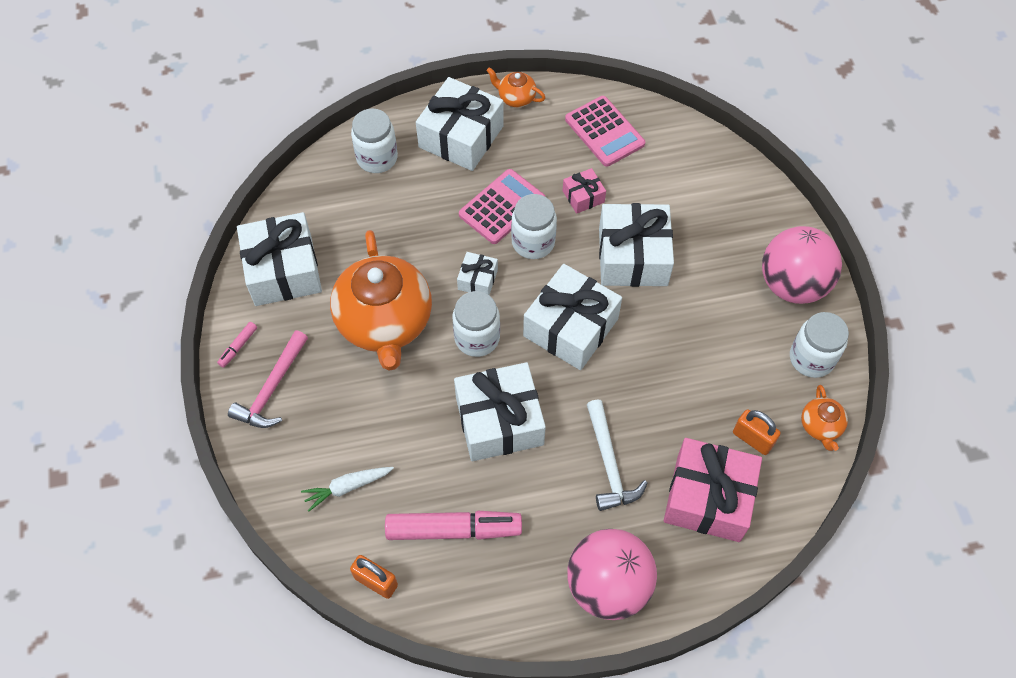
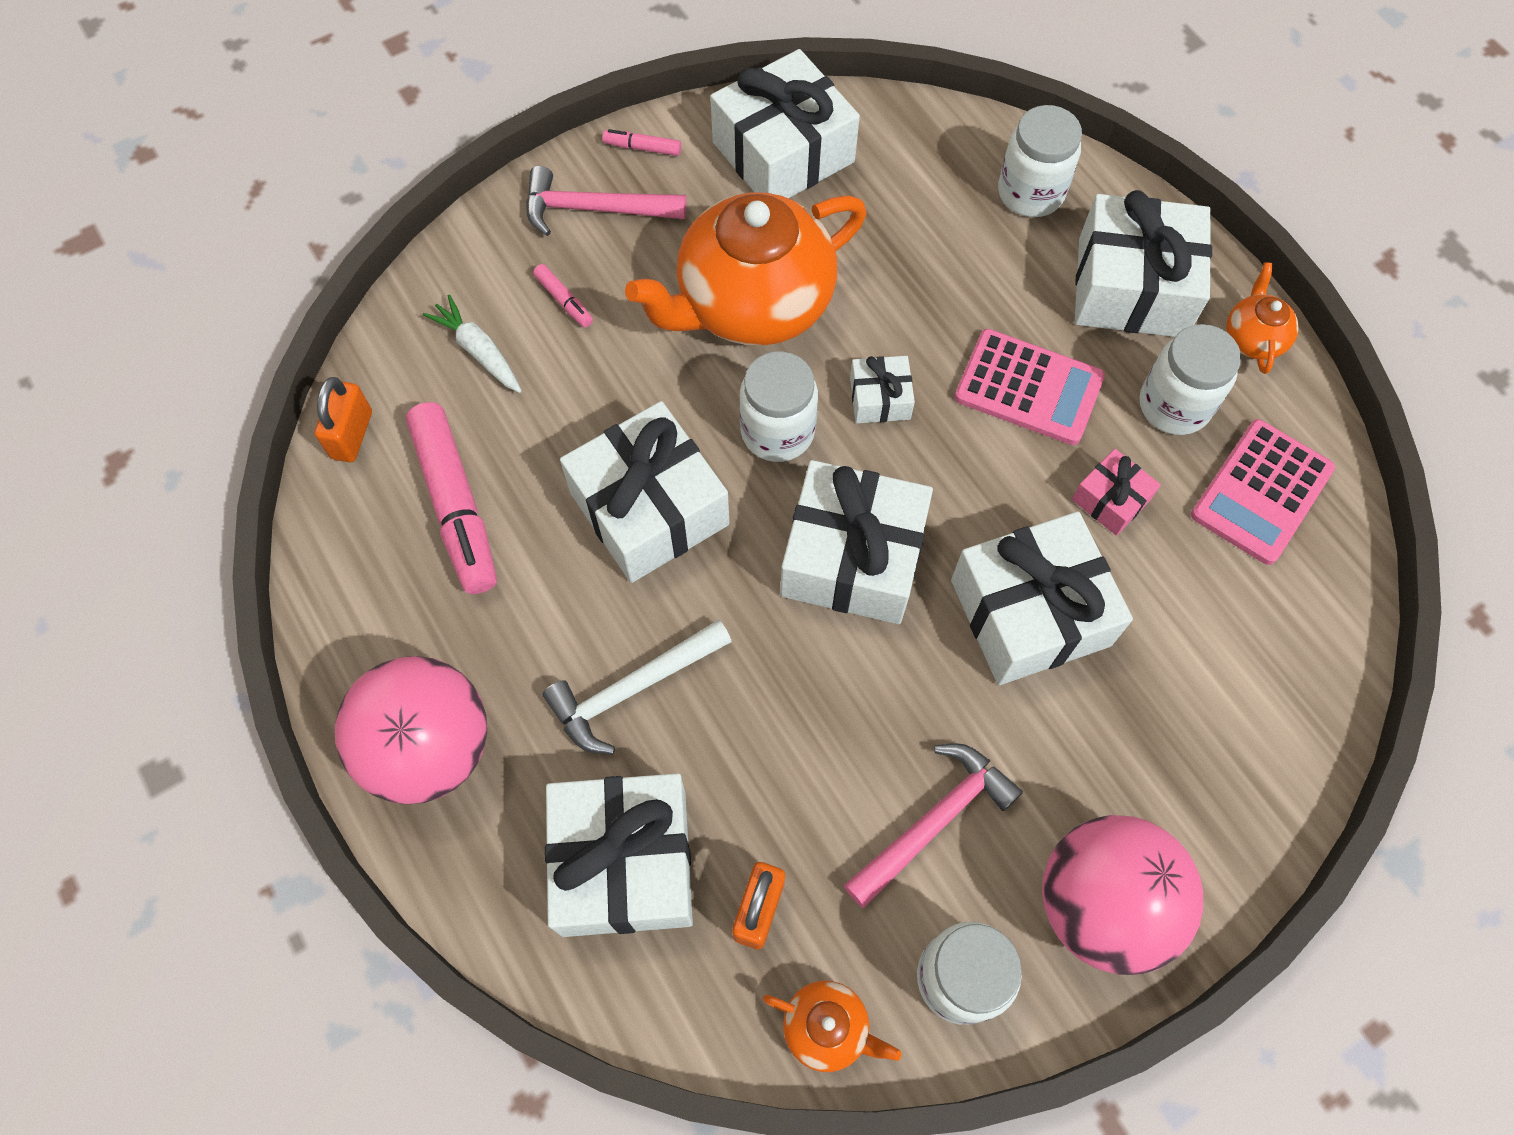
camera: 70 degrees right, 5 degrees up
white jar [511,194,557,259] -> white jar moved to [1140,324,1241,435]
pink gift [664,438,762,542] -> white gift [545,773,693,937]
orange teapot [801,385,848,451] -> orange teapot turned 135 degrees counterclockwise [763,980,901,1072]
none -> pink marker [533,264,593,328]
none -> pink hammer [843,743,1023,908]

